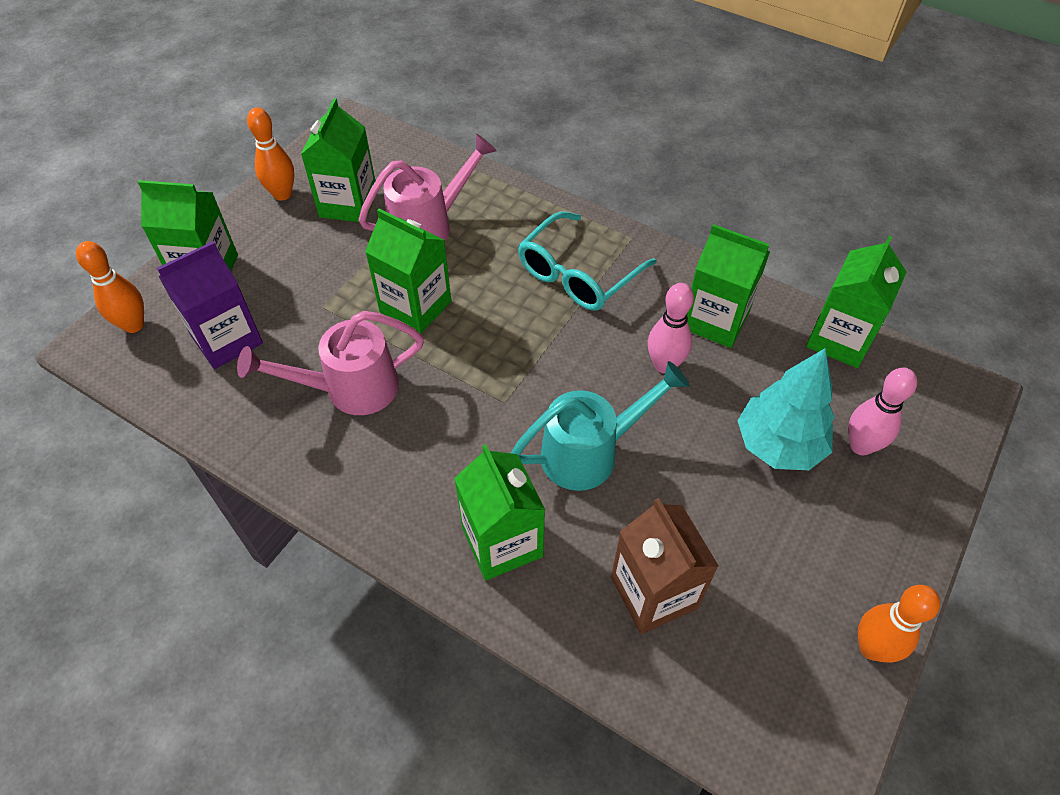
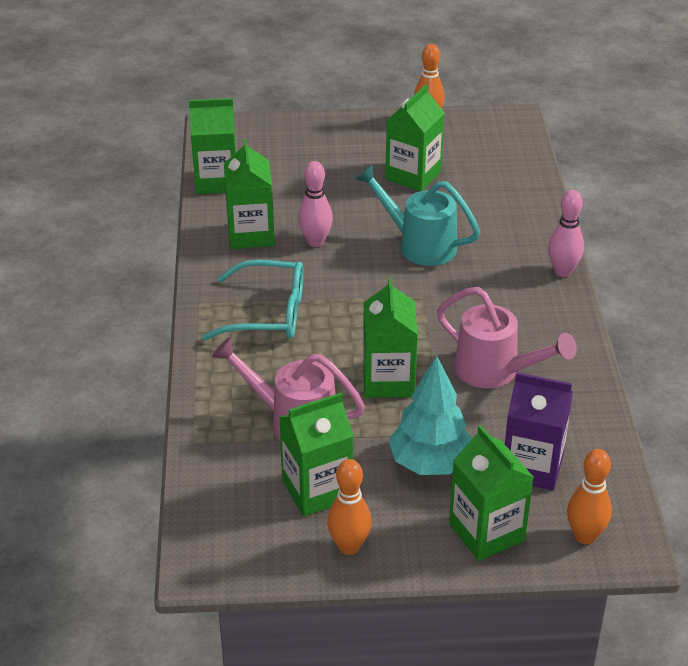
camera: 125 degrees left, 15 degrees down
green carton [454,444,545,580] -> green carton moved to [385,85,444,191]
brown carton [611,498,719,634] -> none
turquoise tree [737,348,835,470] -> turquoise tree moved to [389,356,473,475]
pink bowling pin [848,368,917,456] -> pink bowling pin moved to [548,190,584,277]

